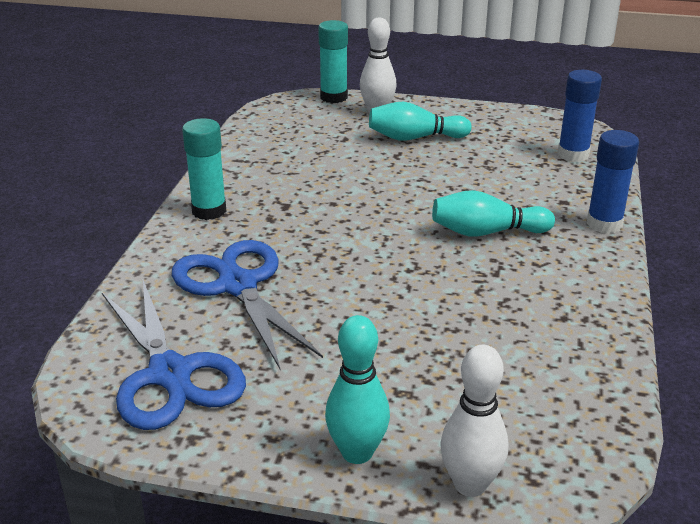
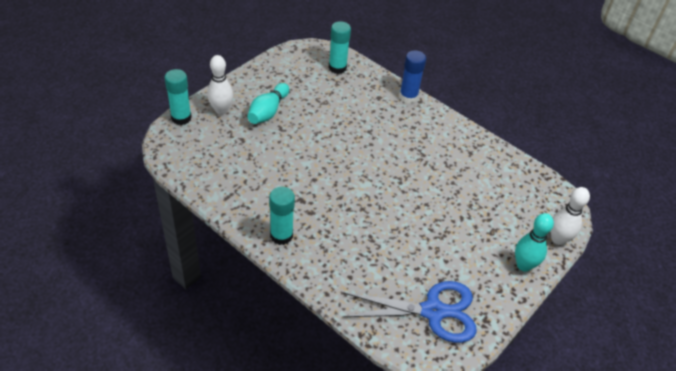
camera: 65 degrees left, 15 degrees up
blue scissors [172,240,323,369] -> none
turquoise bowling pin [432,190,555,237] -> none
blue glue stick [557,70,602,162] -> turquoise glue stick [329,21,351,74]

